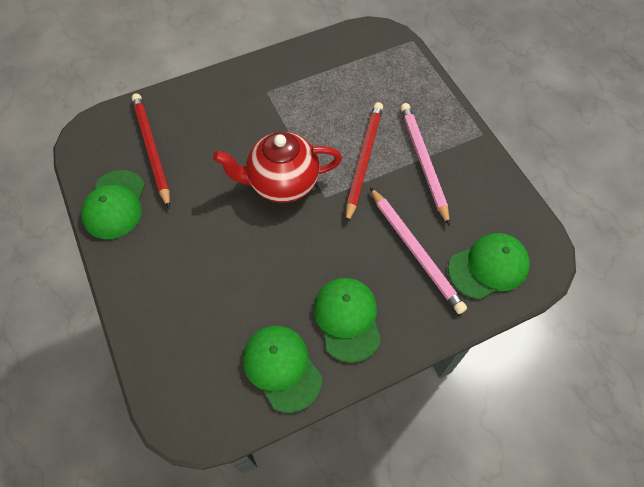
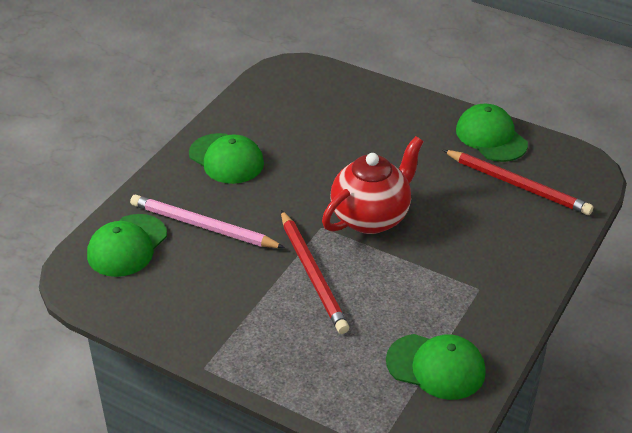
camera: 145 degrees right, 20 degrees down
green cap [243,326,322,413] -> green cap moved to [386,334,486,400]
pink pencil [400,103,450,226] -> none

